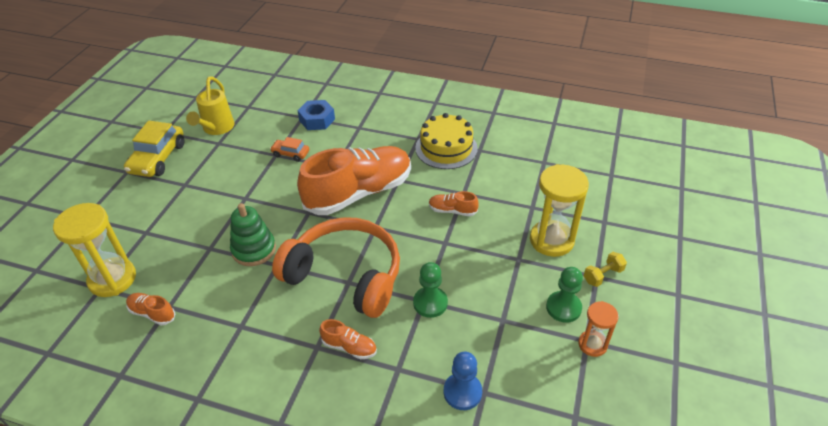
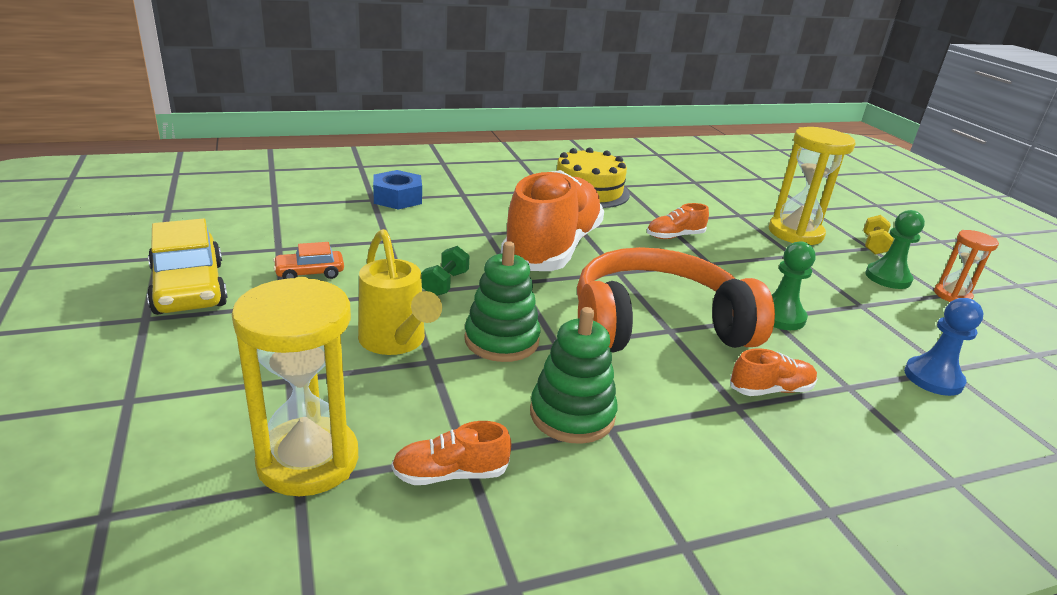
camera: 40 degrees left, 15 degrees down
yellow watering can [186,76,234,135] -> yellow watering can moved to [358,229,442,355]
orange car [270,137,309,162] -> orange car moved to [273,242,344,279]
none -> green dumbbell [421,246,470,296]
none -> green stacking toy [530,307,617,444]

